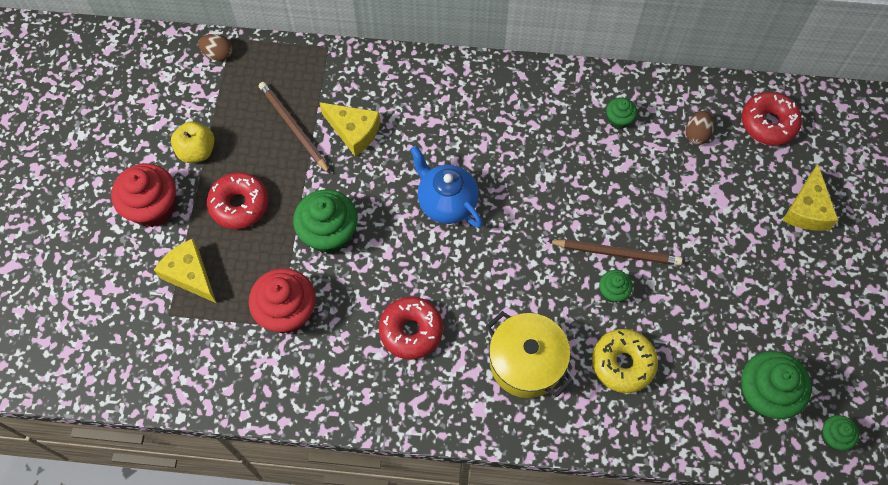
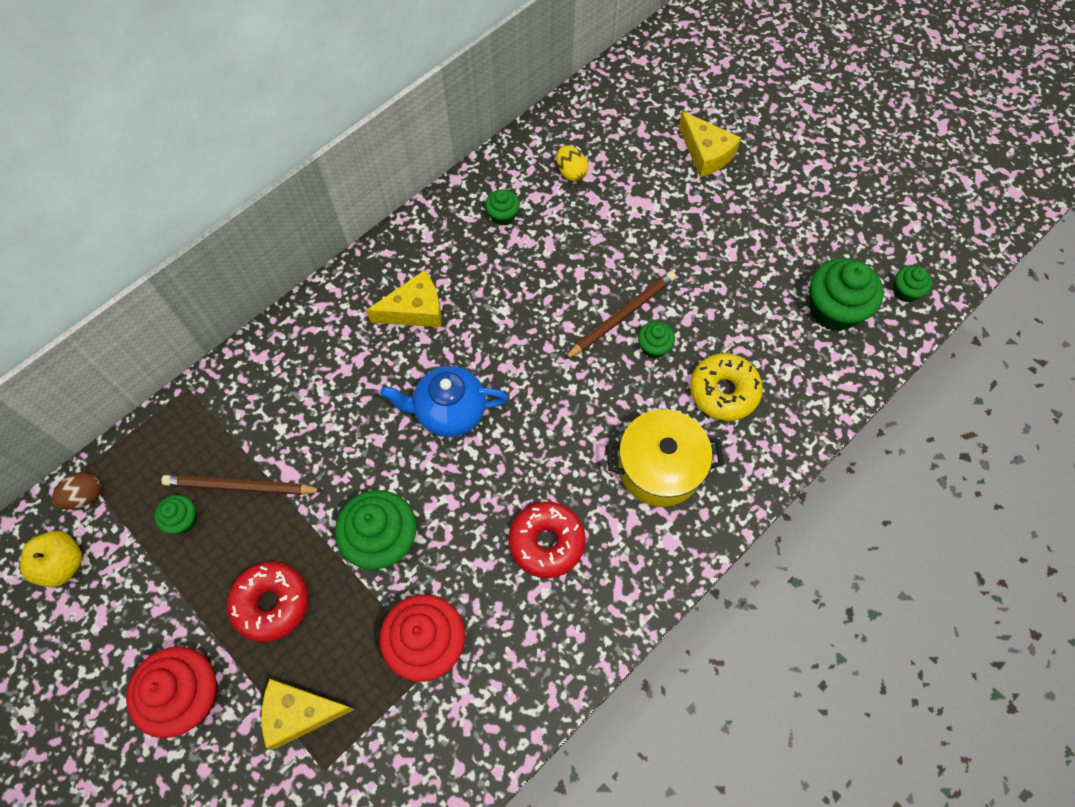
camera: 50 degrees left, 0 degrees up
yellow apple [171,122,214,163] -> yellow apple moved to [20,531,82,587]
yellow cheese [319,102,381,157] -> yellow cheese moved to [366,270,442,327]
brown egg [686,111,714,145] -> yellow egg [557,145,588,181]
red donut [742,92,802,145] -> none
none -> green cupcake [154,495,197,534]

